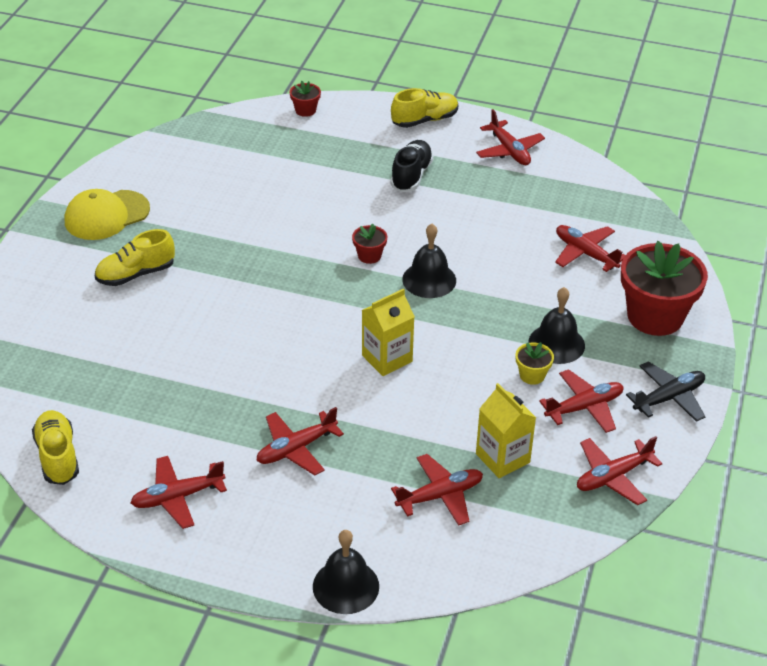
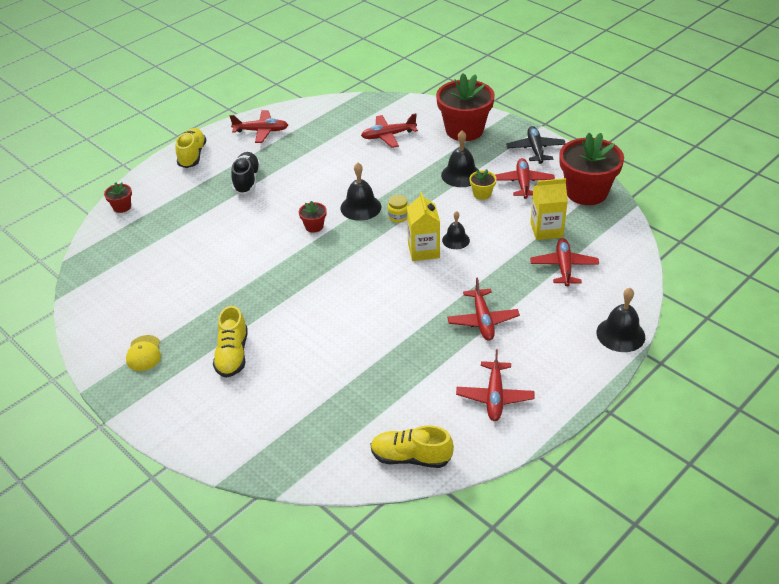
camera: 60 degrees left, 0 degrees up
yellow cap [65,189,150,240] -> yellow cap [126,335,161,371], size x0.58
black shoe [390,140,434,192] -> black shoe turned 45 degrees clockwise [231,152,260,194]
red plane [577,436,663,505] -> red flower pot [559,133,624,205]
none -> yellow jar [388,195,409,223]
none -> black bell [442,211,470,249]

